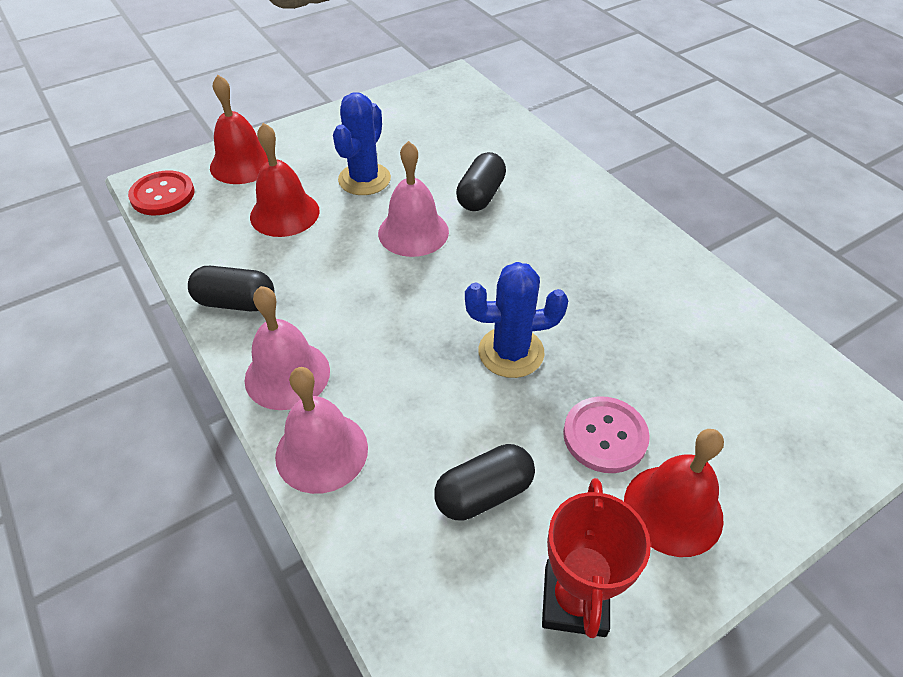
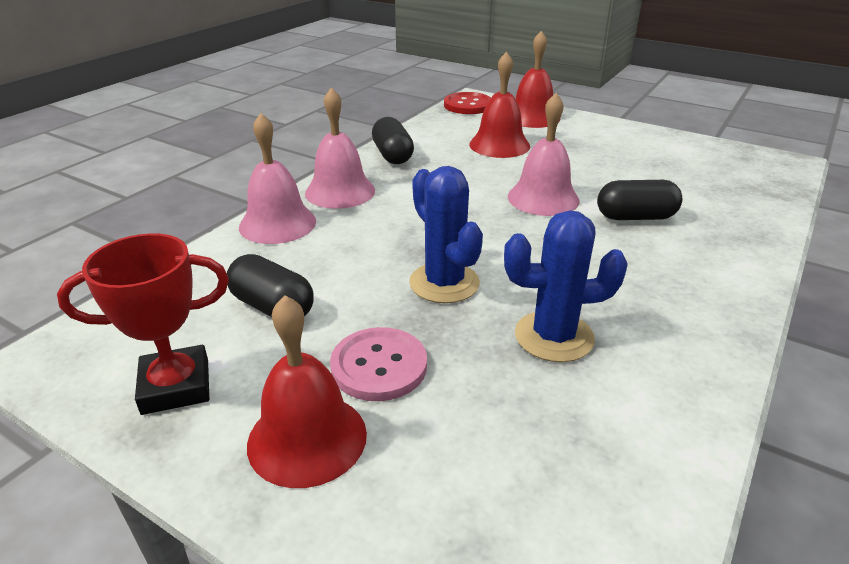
camera: 65 degrees right, 15 degrees down
blue cactus [333,92,391,195] -> blue cactus moved to [504,210,628,362]

